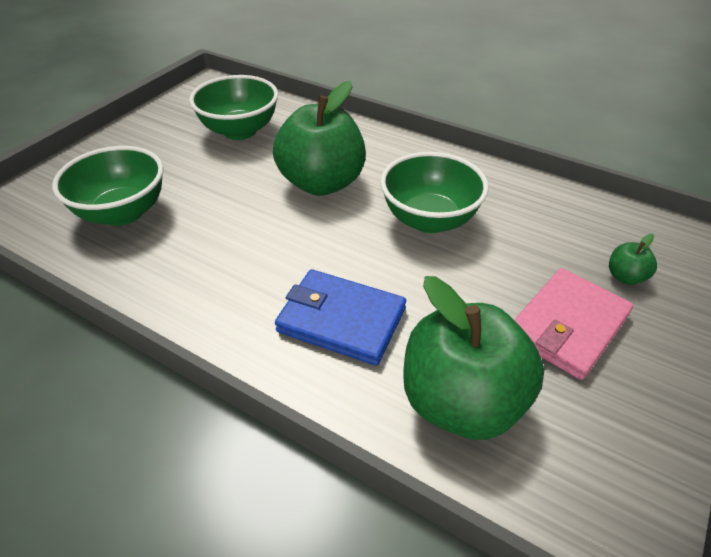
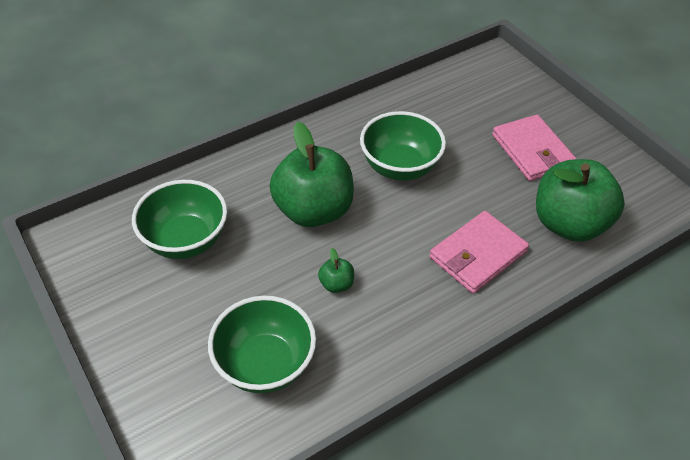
camera: 65 degrees left, 5 degrees up
blue wallet [275,269,406,366] -> pink wallet [430,211,529,294]
green apple [609,234,657,285] -> green apple moved to [318,248,354,293]

